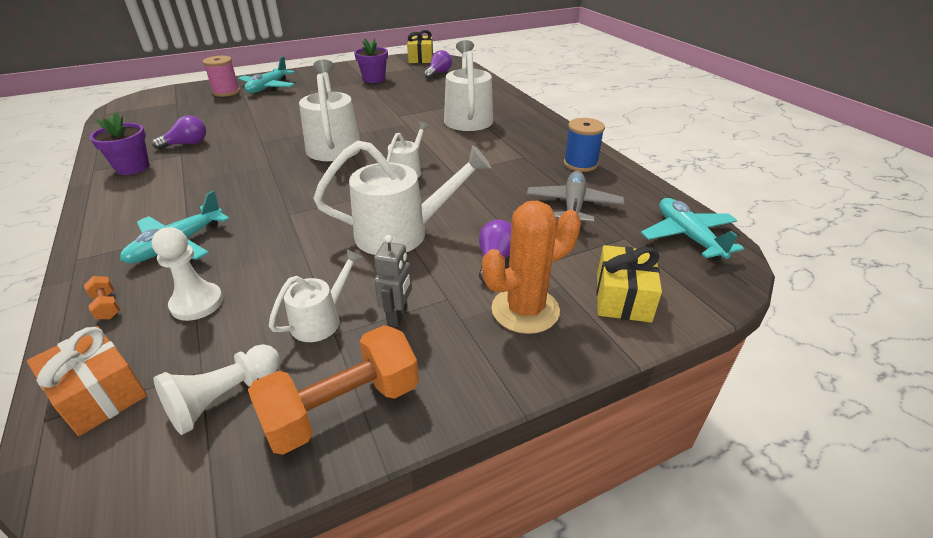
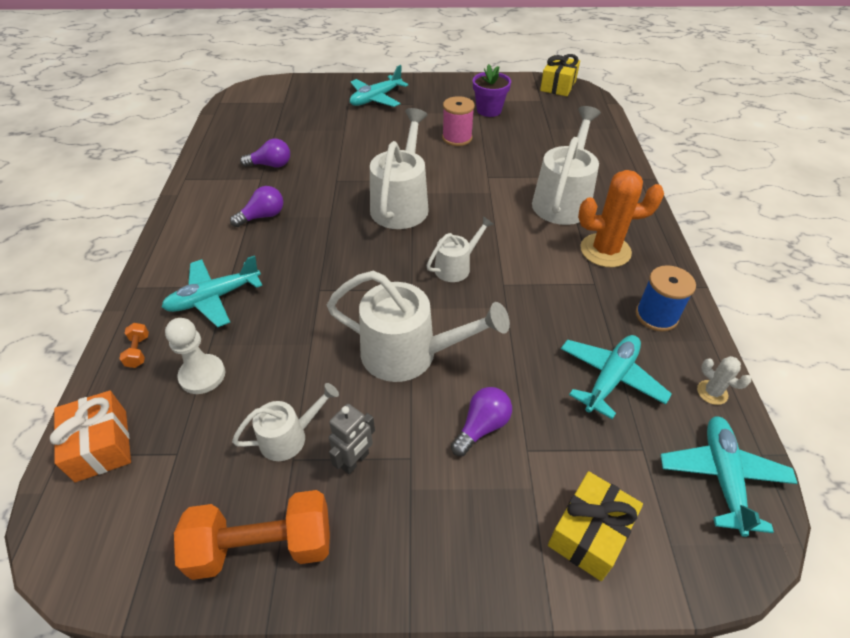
camera: 25 degrees right, 10 degrees up
purple flower pot [89,112,150,175] -> none
white pawn [153,344,280,435] -> none
pink spool [203,56,240,97] -> pink spool moved to [442,96,475,146]
purple light bulb [424,50,452,79] -> purple light bulb moved to [230,186,283,227]
orange cactus [482,201,581,334] -> orange cactus moved to [578,170,664,267]
grey plane [527,171,624,222] -> turquoise plane [561,335,672,419]
none -> white cactus [697,356,751,405]

